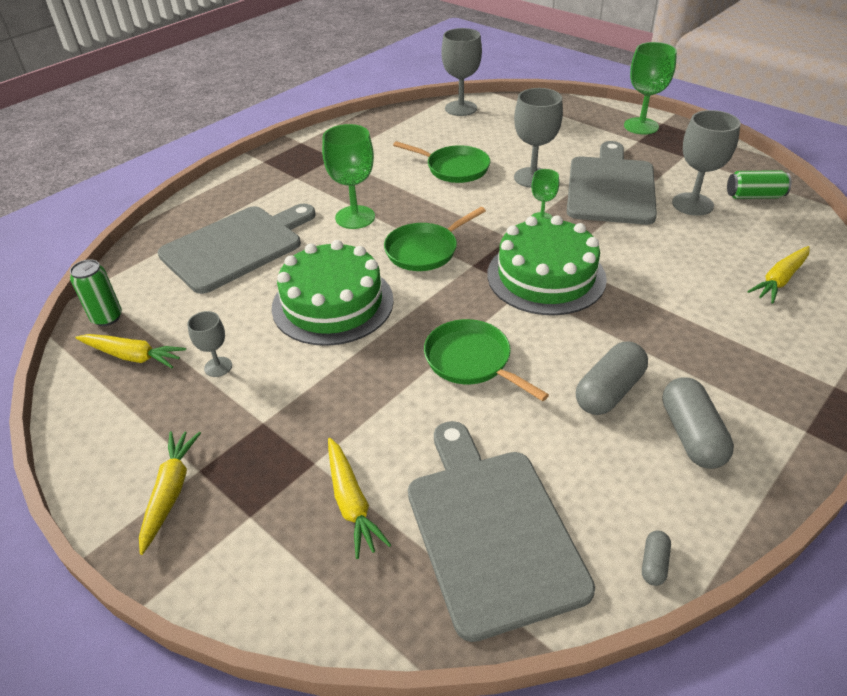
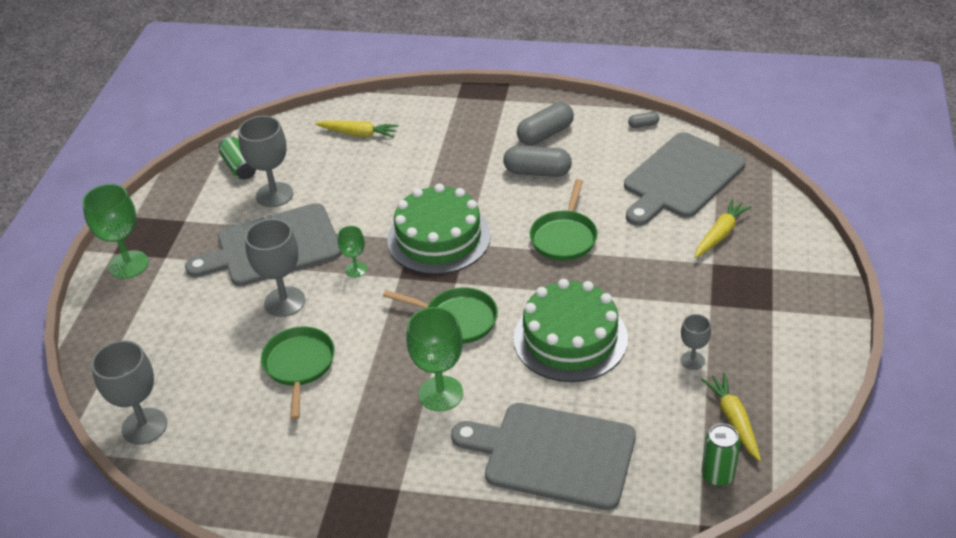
camera: 120 degrees left, 0 degrees up
yellow carrot [139,431,201,555] -> none

